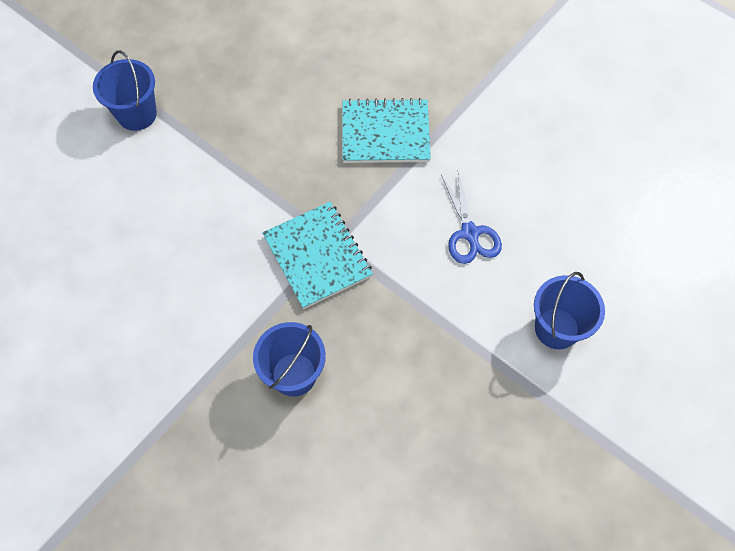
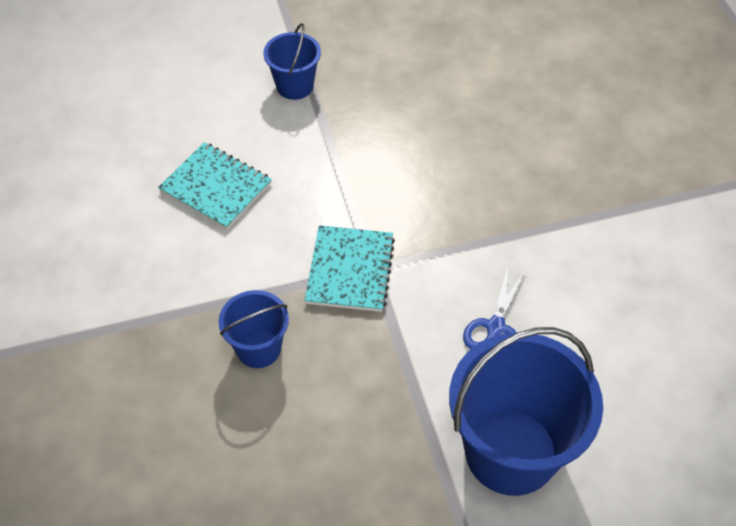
camera: 35 degrees right, 10 degrees down
turquoise notebook [343,98,431,163] -> turquoise notebook moved to [158,142,272,230]
blue bucket [534,272,605,349] -> blue bucket [449,327,603,496], size x1.95

